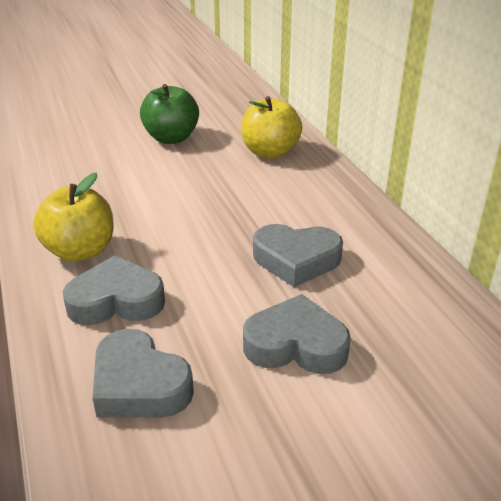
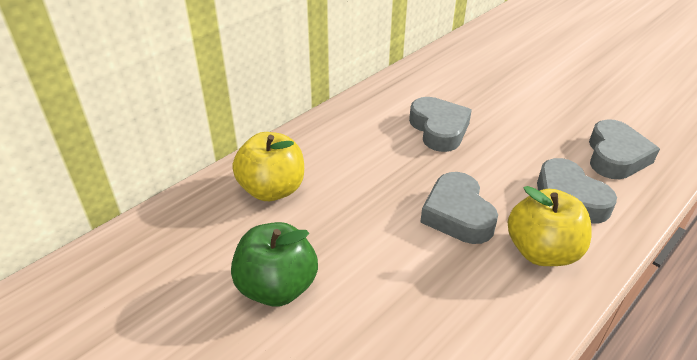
camera: 115 degrees left, 5 degrees up
grey heart [243,294,351,374] -> grey heart moved to [420,172,498,244]

